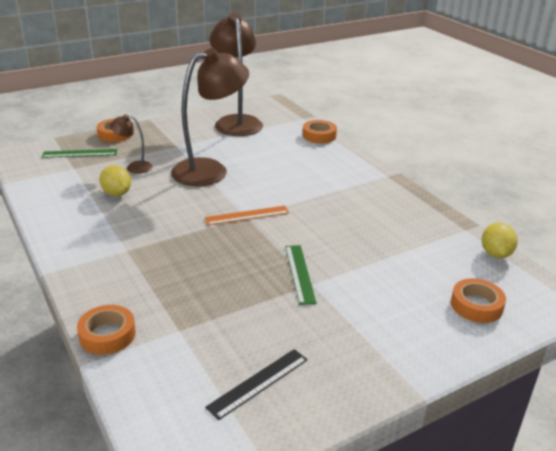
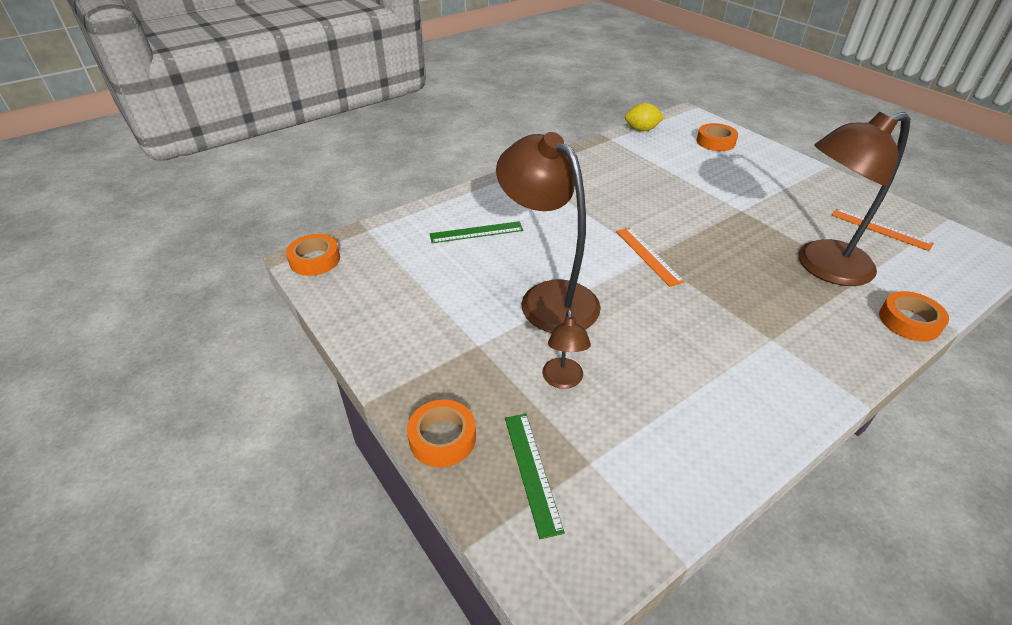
camera: 95 degrees left, 10 degrees up
yellow lemon [99,165,131,196] -> none
black ruler [205,349,308,420] -> orange ruler [831,208,934,251]
brown lamp [210,13,263,136] -> brown lamp moved to [798,112,910,286]
green ruler [285,245,317,305] -> green ruler moved to [429,221,523,243]
orange tape [303,120,337,143] -> orange tape moved to [286,234,340,276]

